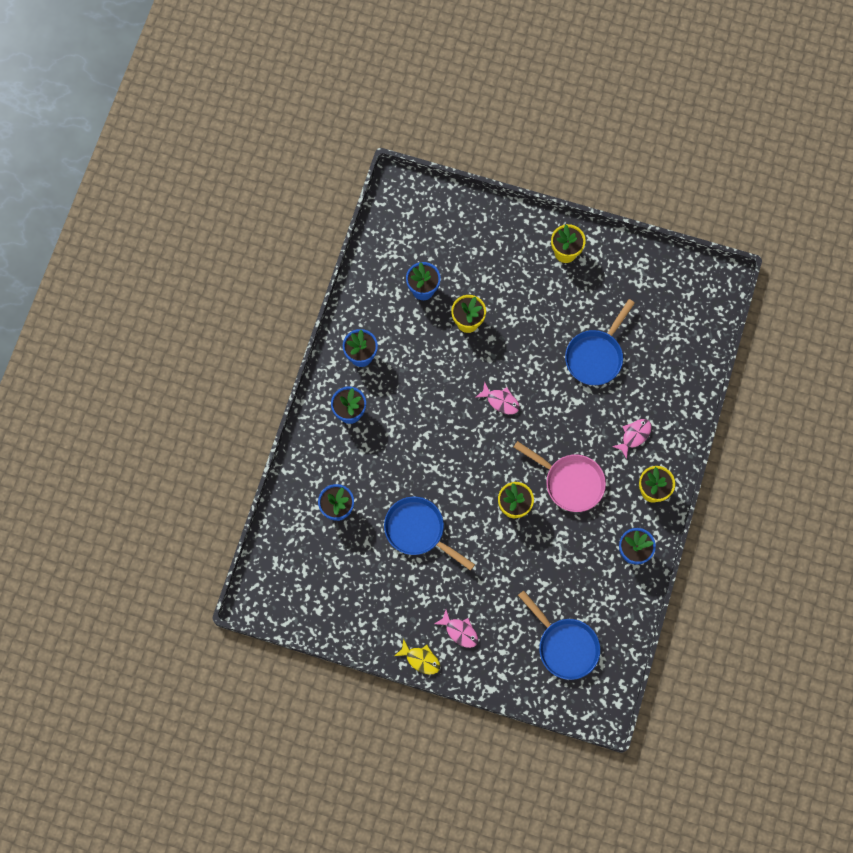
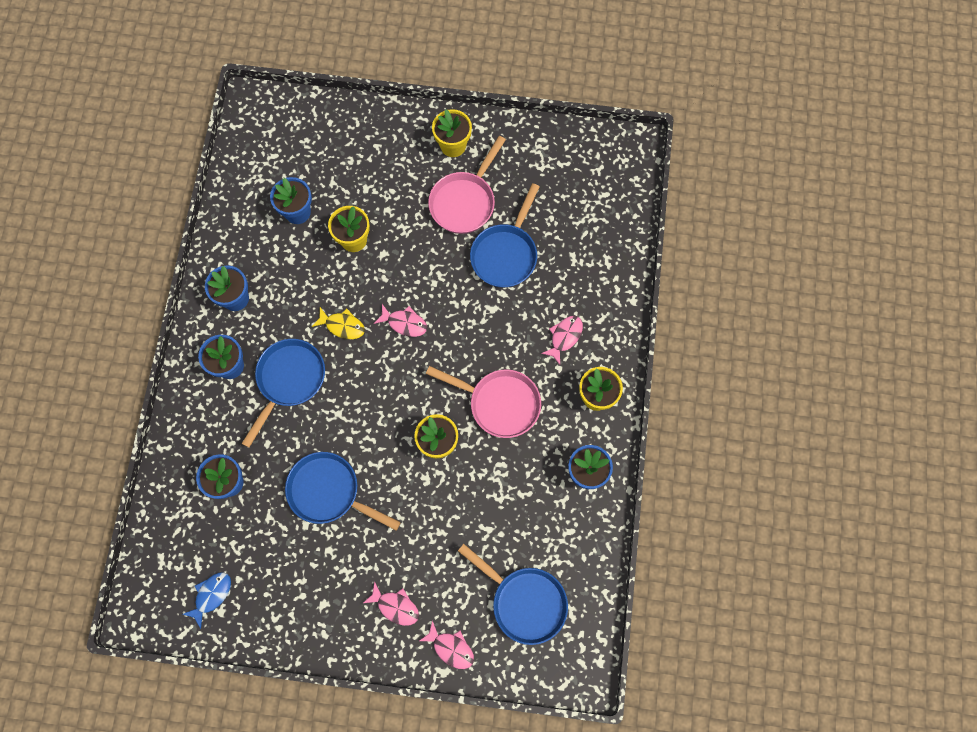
camera: 10 degrees left, 0 degrees up
yellow fish [394,639,440,674] -> yellow fish moved to [311,307,365,339]
none -> blue fish [183,572,231,629]
none -> blue pan [241,339,325,448]
none -> pink fish [419,620,474,669]
none -> pink pan [428,136,506,234]

